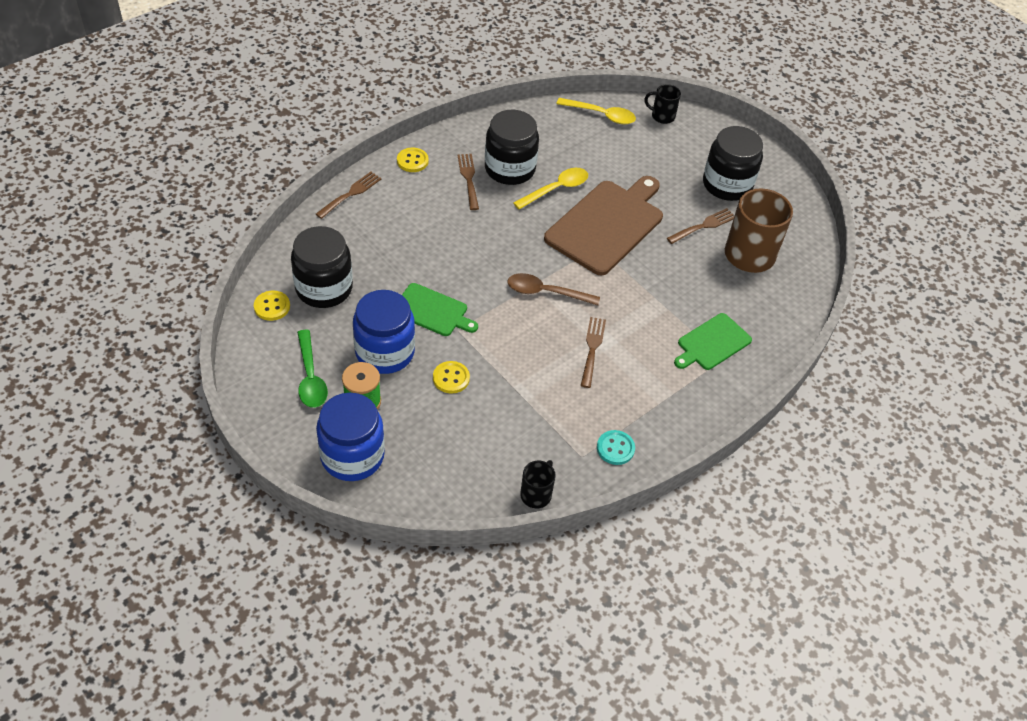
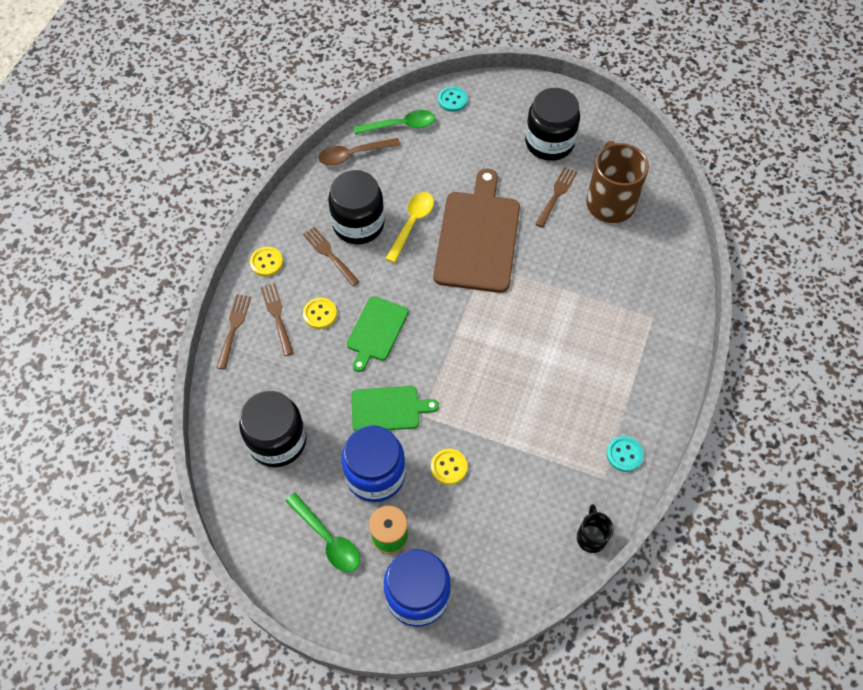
camera: 25 degrees left, 10 degrees up
yellow button [254,291,290,321] -> yellow button moved to [303,298,337,329]
brown spoon [508,273,600,306] -> brown spoon moved to [318,138,401,165]
yellow spoon [556,98,636,124] -> green spoon [354,110,435,134]
brown fork [581,317,606,388] -> brown fork moved to [261,283,294,356]
black mug [644,84,681,124] -> turquoise button [438,86,468,112]
green cutting board [674,313,752,370] -> green cutting board moved to [347,296,409,372]

